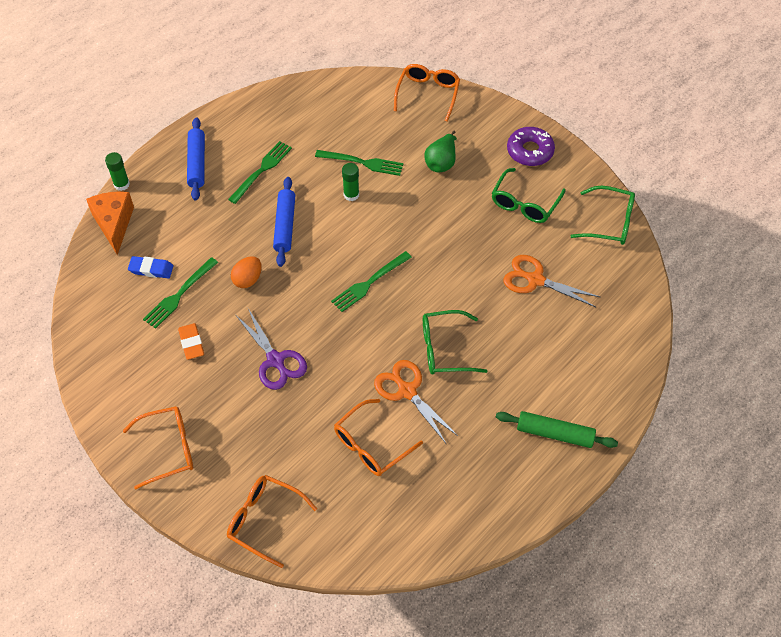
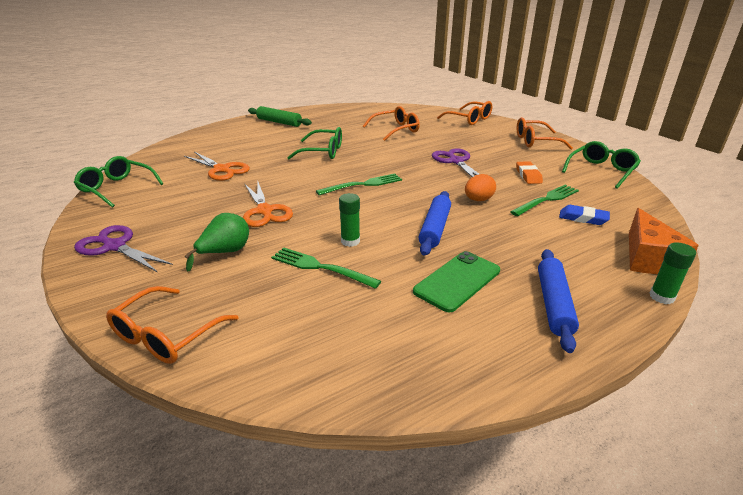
camera: 165 degrees left, 25 degrees down
green fork [228,141,292,204] -> green phone [413,251,500,313]
orange scissors [374,360,458,443] -> orange scissors moved to [243,182,293,227]
green glasses [492,168,566,223] -> green glasses moved to [562,141,641,188]
purple donut [507,127,555,166] -> purple scissors [74,225,173,272]

